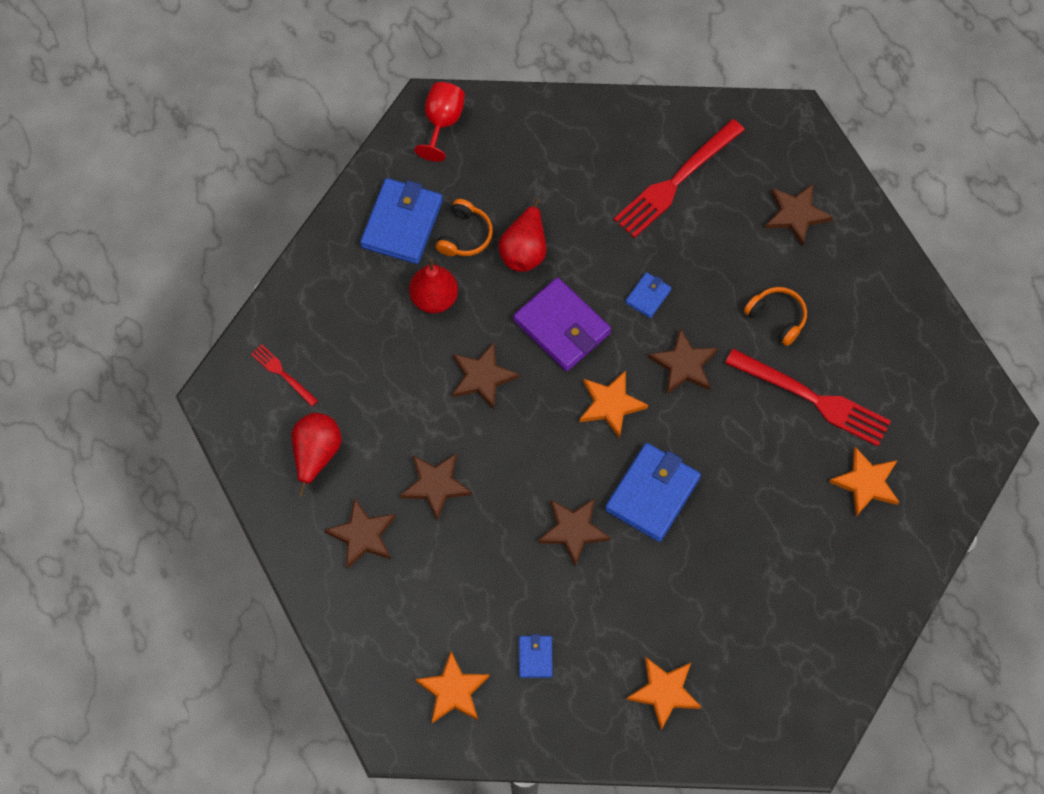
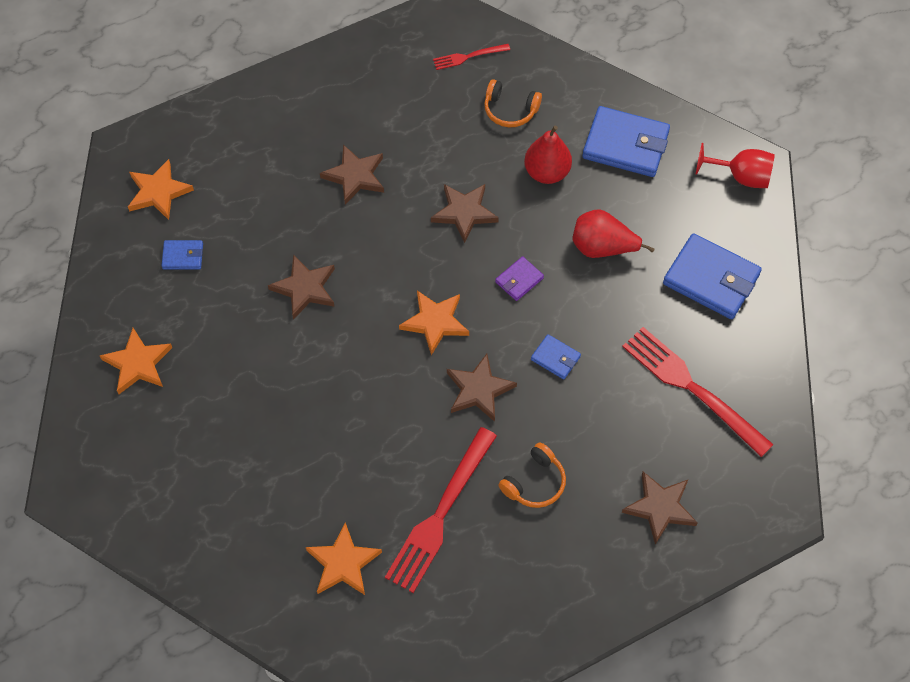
camera: 90 degrees right, 5 degrees down
red fork [251,344,318,407] -> red fork turned 150 degrees counterclockwise [433,44,510,70]
red pear [292,413,342,497] -> none
brown star [325,498,395,569] -> none
orange headphones [436,199,493,256] -> orange headphones moved to [484,79,542,127]
purple wallet [513,277,611,371] -> purple wallet [495,256,544,301], size x0.50
blue wallet [605,443,701,542] -> blue wallet moved to [663,233,762,319]

